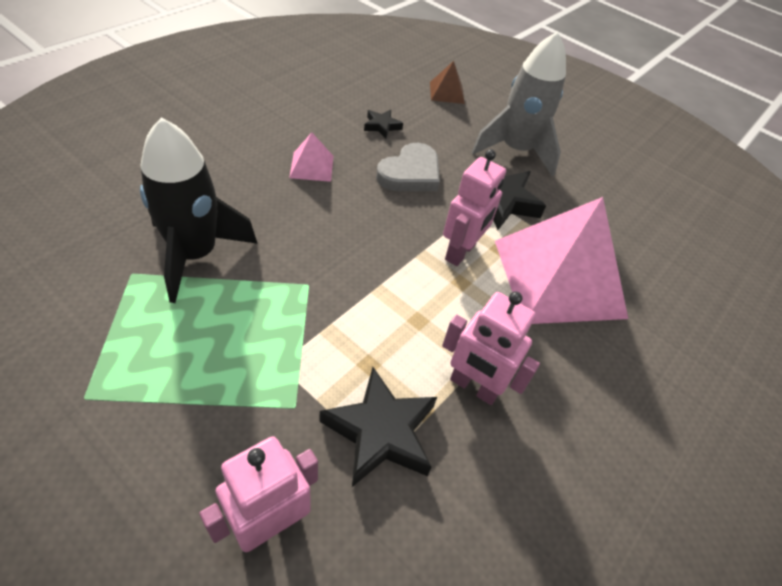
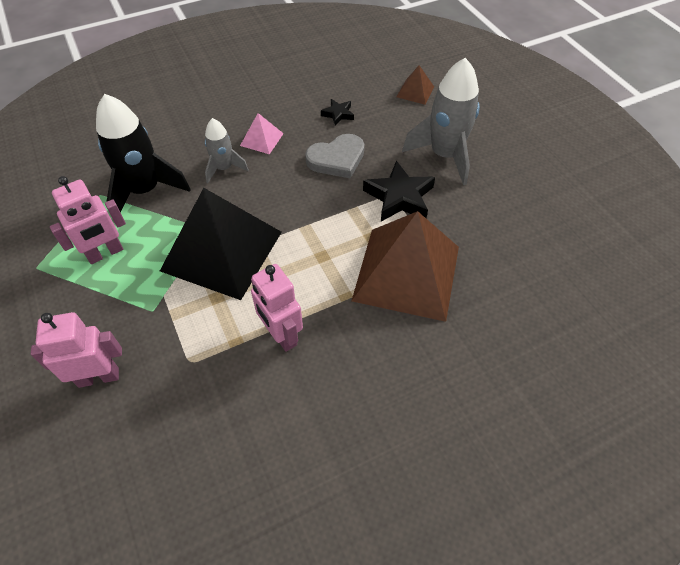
camera: 30 degrees right, 5 degrees up
black star [320,367,437,487] -> none
pink robot [443,149,506,266] -> pink robot moved to [50,176,126,264]
pink pyramid [495,197,628,324] -> brown pyramid [352,211,459,322]
none -> black pyramid [160,188,282,300]
none -> grey rocket [205,118,249,183]

